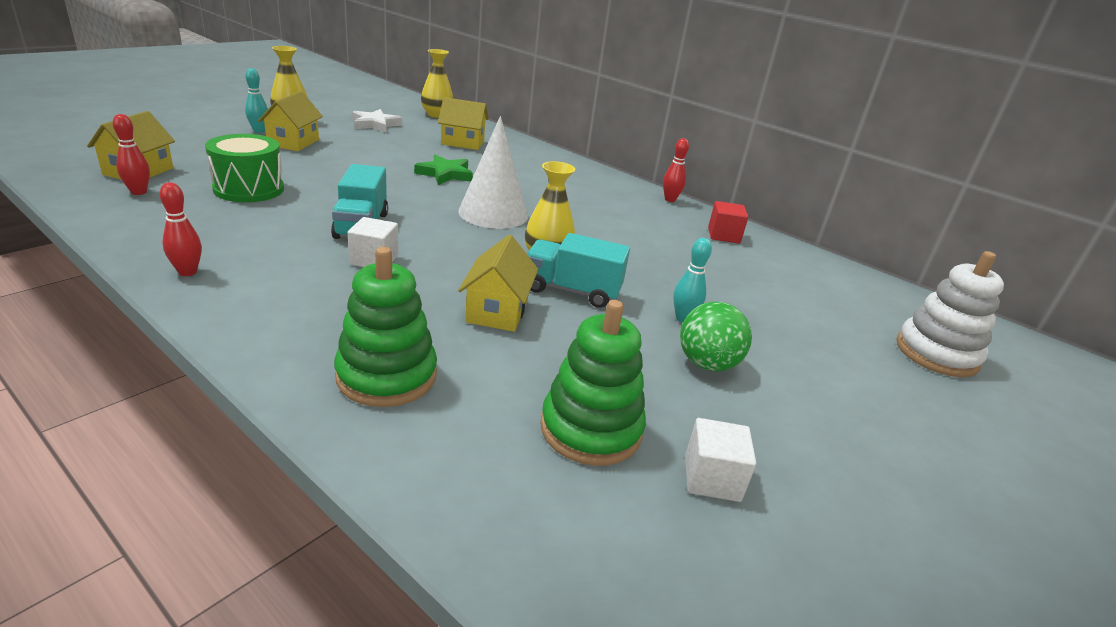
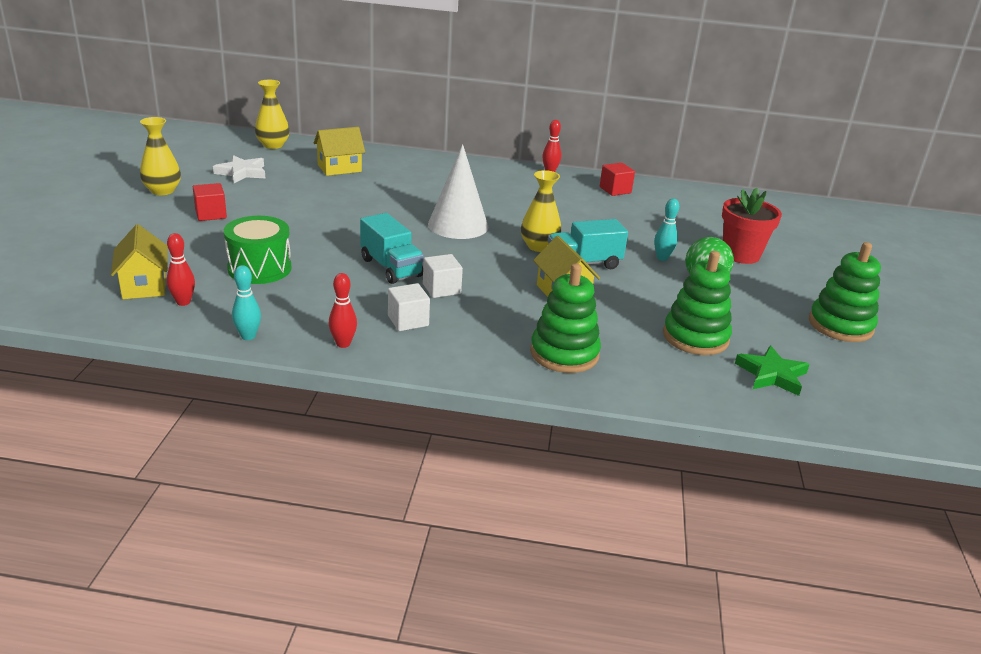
camera: 30 degrees left, 0 degrees up
turquoise bowling pin [245,68,268,133] -> turquoise bowling pin moved to [232,265,261,340]
yellow house [258,91,323,151] -> red cube [193,183,227,221]
green star [414,155,473,185] -> green star moved to [735,345,810,396]
white cube [685,418,756,502] -> white cube moved to [388,283,430,331]
white stacking toy [896,251,1004,377] -> none
none -> red flower pot [722,188,782,264]
none -> green stacking toy [809,242,881,342]

